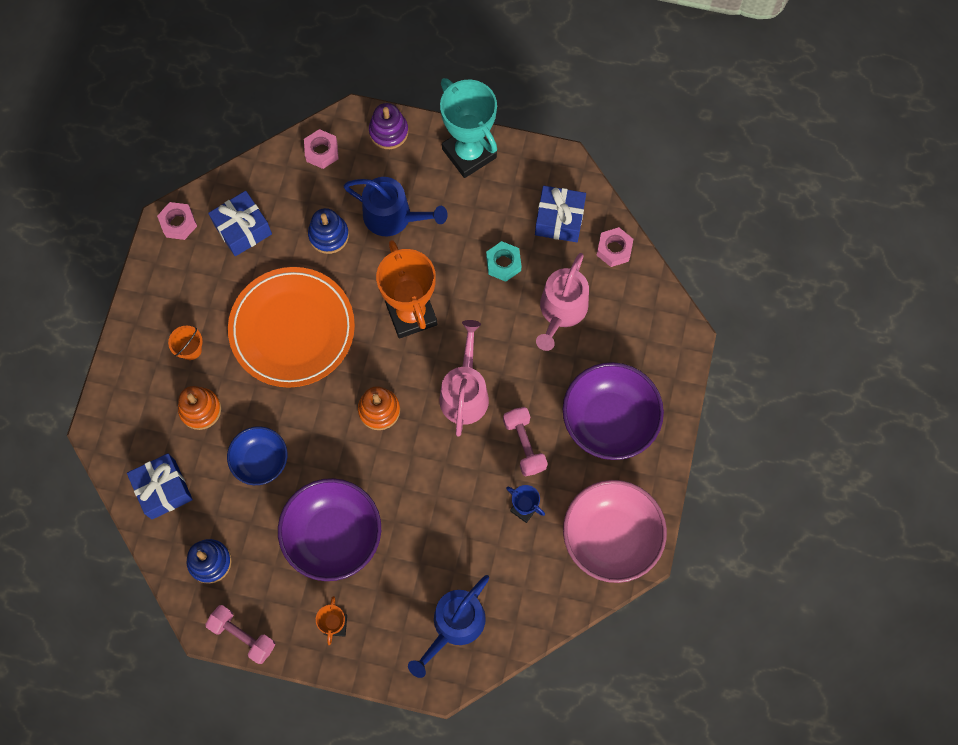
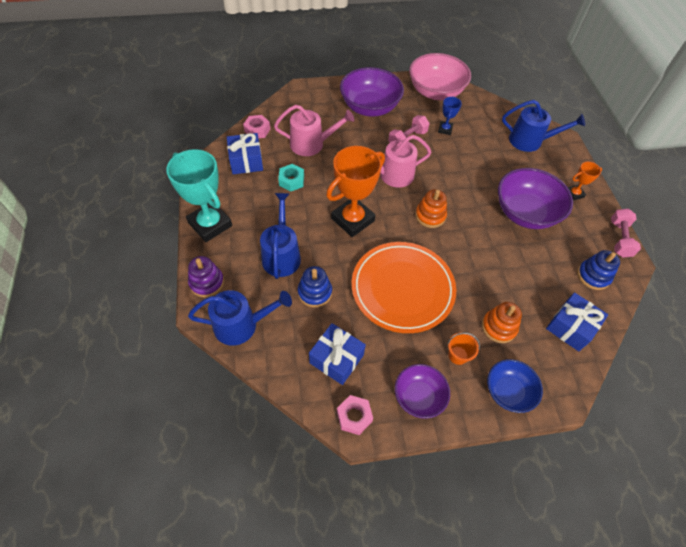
camera: 115 degrees left, 15 degrees down
blue bowl [227,426,287,485] -> blue bowl moved to [487,359,543,413]
pink nut [304,129,339,169] -> blue watering can [188,290,292,346]
turquoise trophy [440,78,497,178] -> turquoise trophy turned 75 degrees counterclockwise [166,149,232,242]
none -> purple bowl [395,364,450,419]

